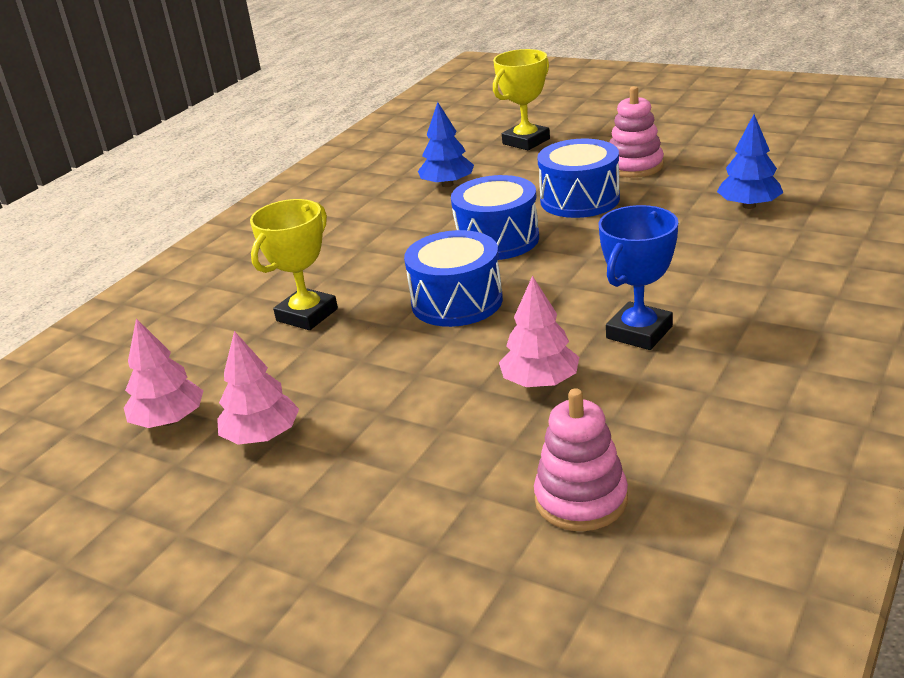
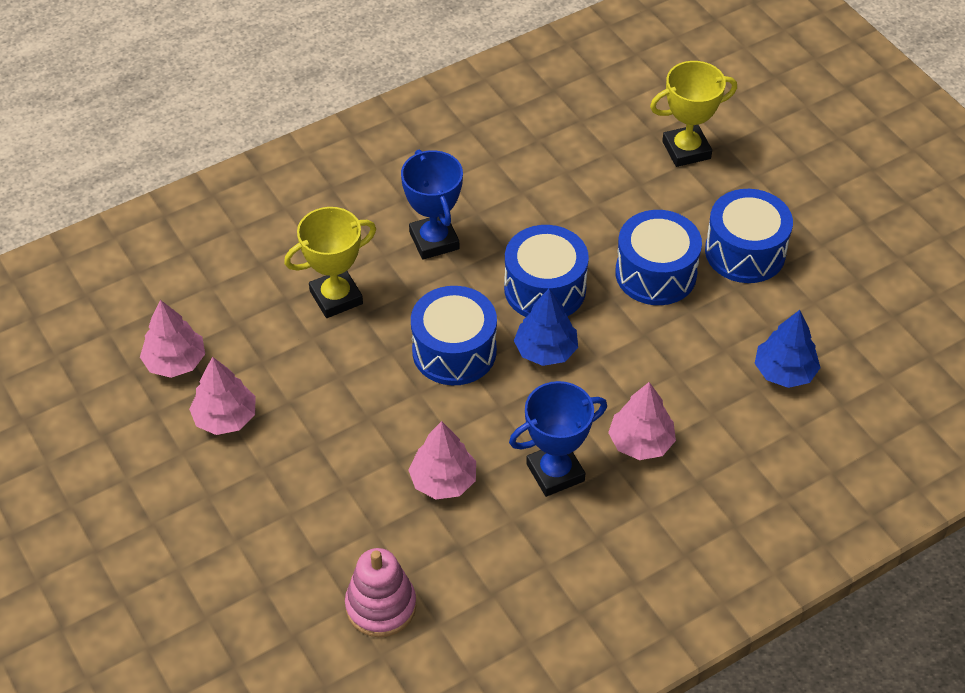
camera: 25 degrees right, 20 degrees up
blue tree [418,102,474,187] -> blue tree moved to [514,289,578,366]
pink stacking toy [609,86,664,178] -> blue drum [705,189,793,283]
none -> blue trophy [401,150,463,260]
none -> pink tree [608,382,676,460]

